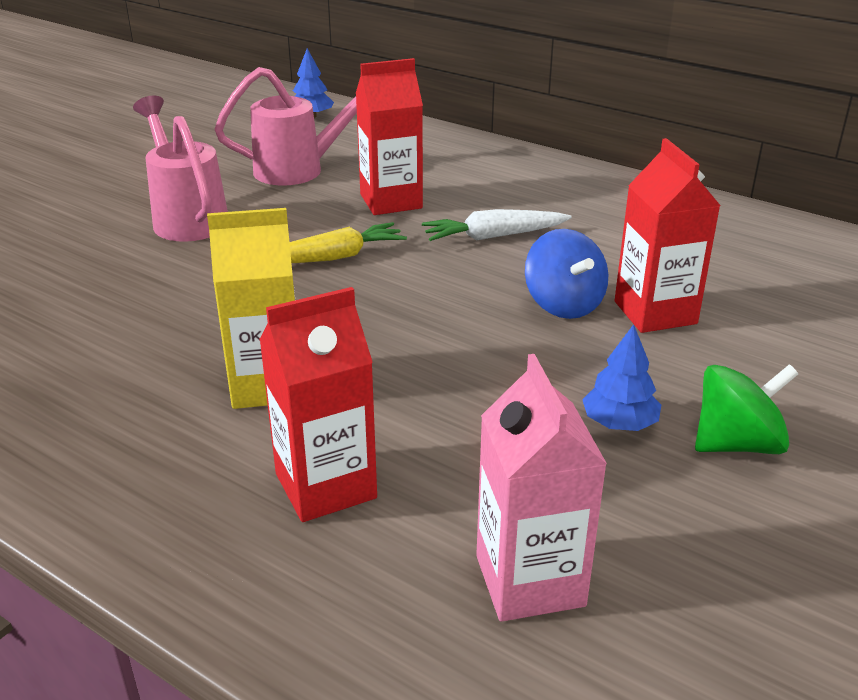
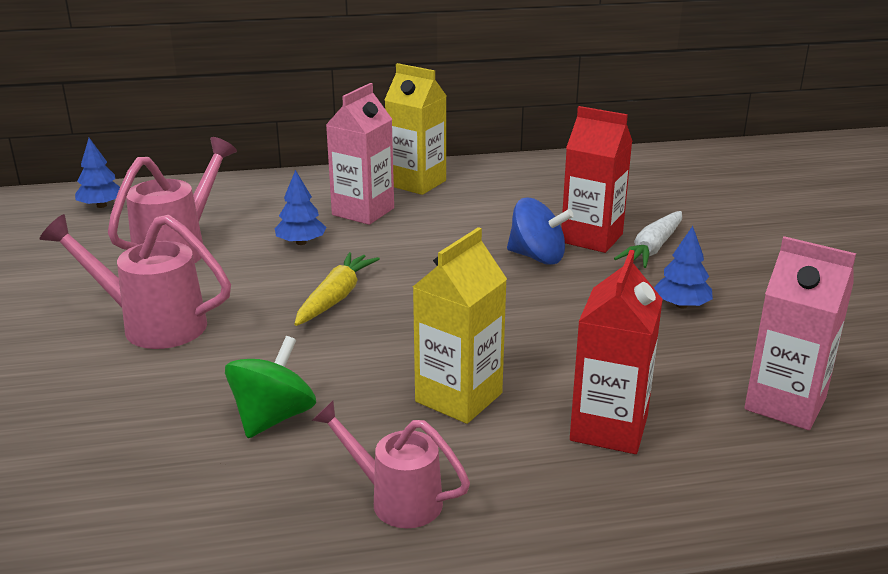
camera: 45 degrees left, 5 degrees down
red carton [356,58,423,215] -> blue tree [275,170,327,245]
white carrot [422,209,572,241] -> white carrot moved to [614,211,682,268]
green spinning top [695,364,798,454] -> green spinning top moved to [225,336,316,438]
none -> pink watering can [312,401,470,528]
none -> pink carton [326,83,394,225]
none -> yellow carton [385,63,446,195]

